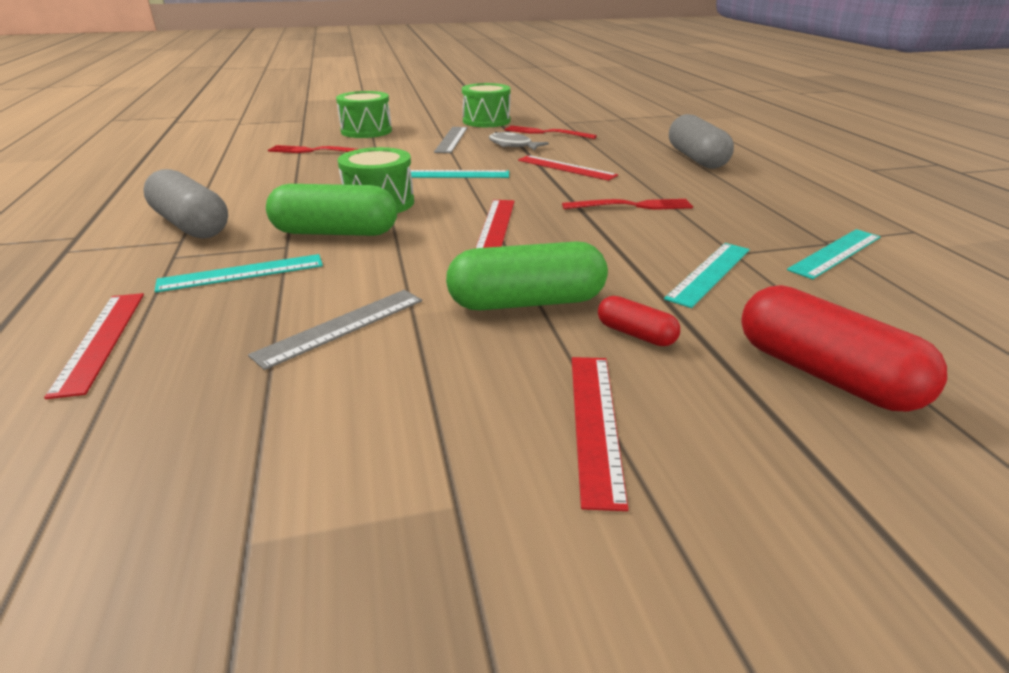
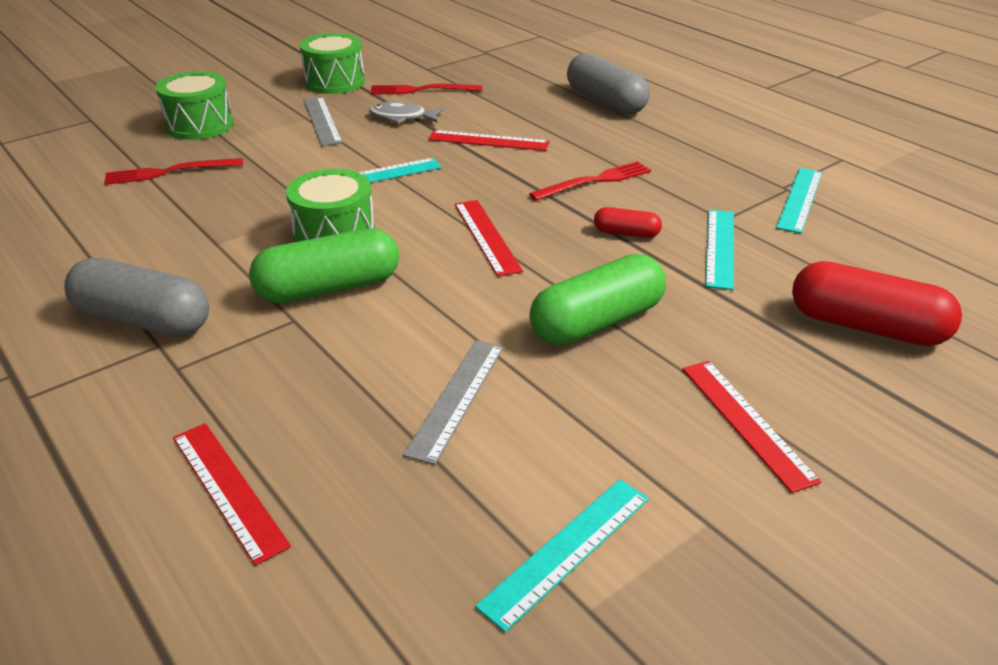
camera: 25 degrees left, 5 degrees up
turquoise ruler [155,254,323,293] -> turquoise ruler moved to [475,479,649,632]
red capsule [598,296,680,346] -> red capsule moved to [594,207,662,238]

